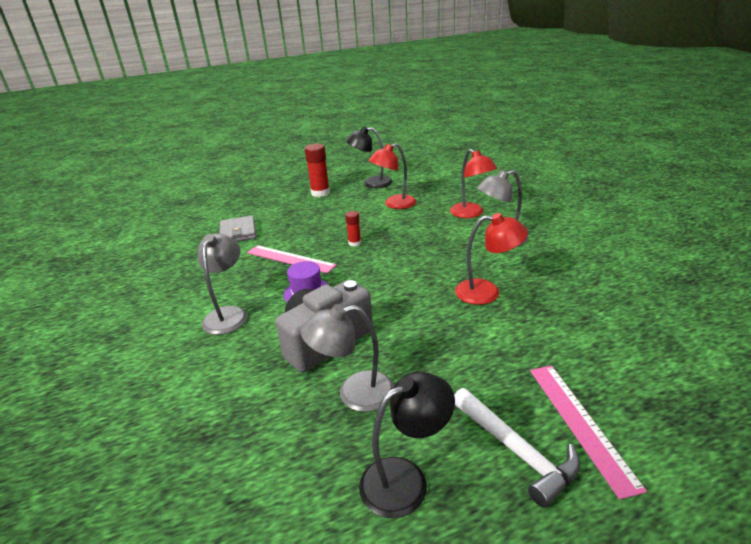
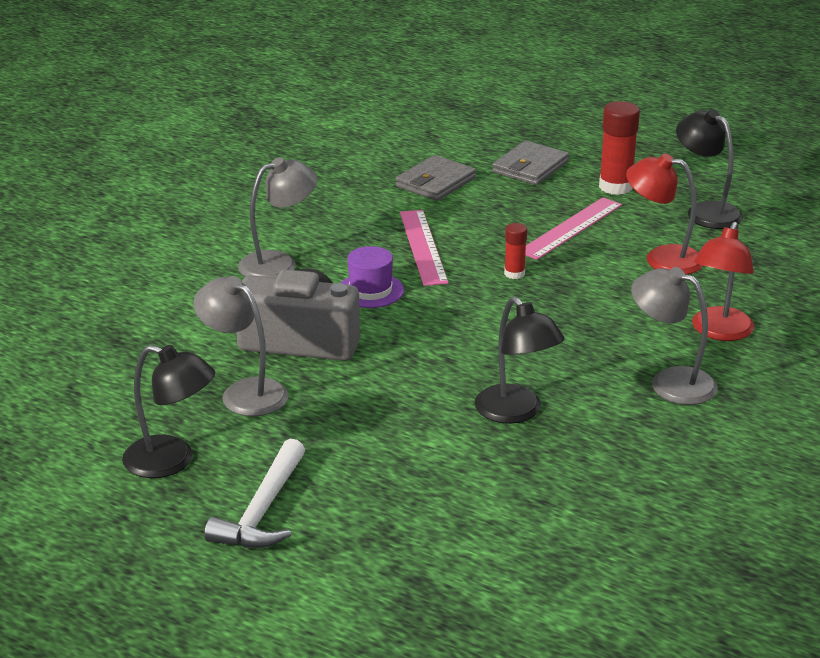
camera: 50 degrees right, 0 degrees up
red lamp [455,213,528,305] -> black lamp [475,297,565,424]
pink ruler [530,365,647,500] -> pink ruler moved to [525,197,622,260]
none -> grey wallet [492,141,569,185]

